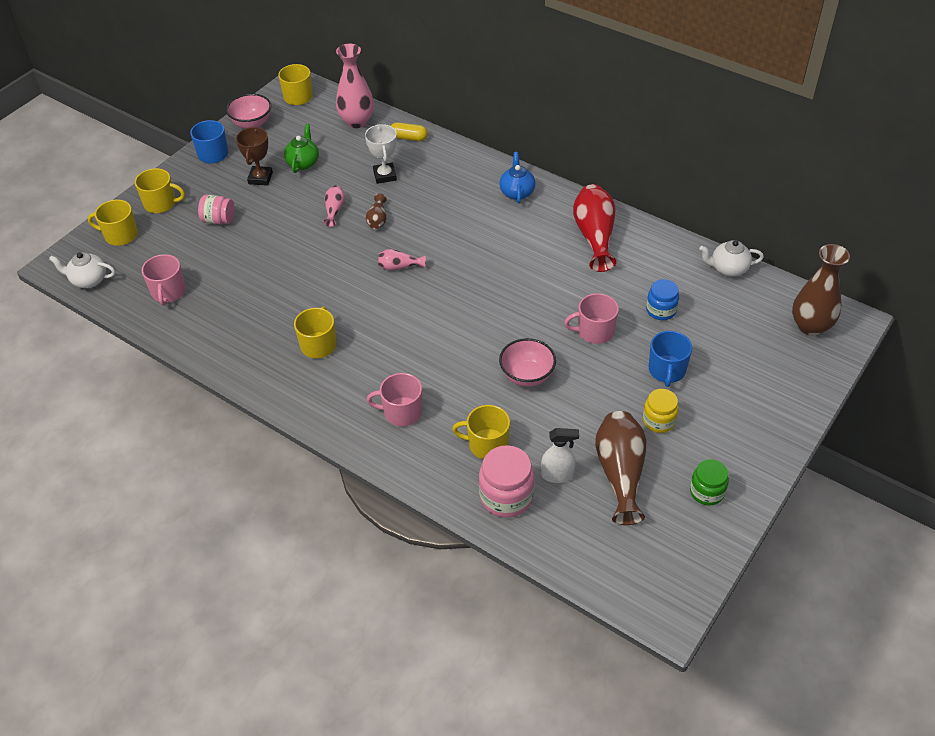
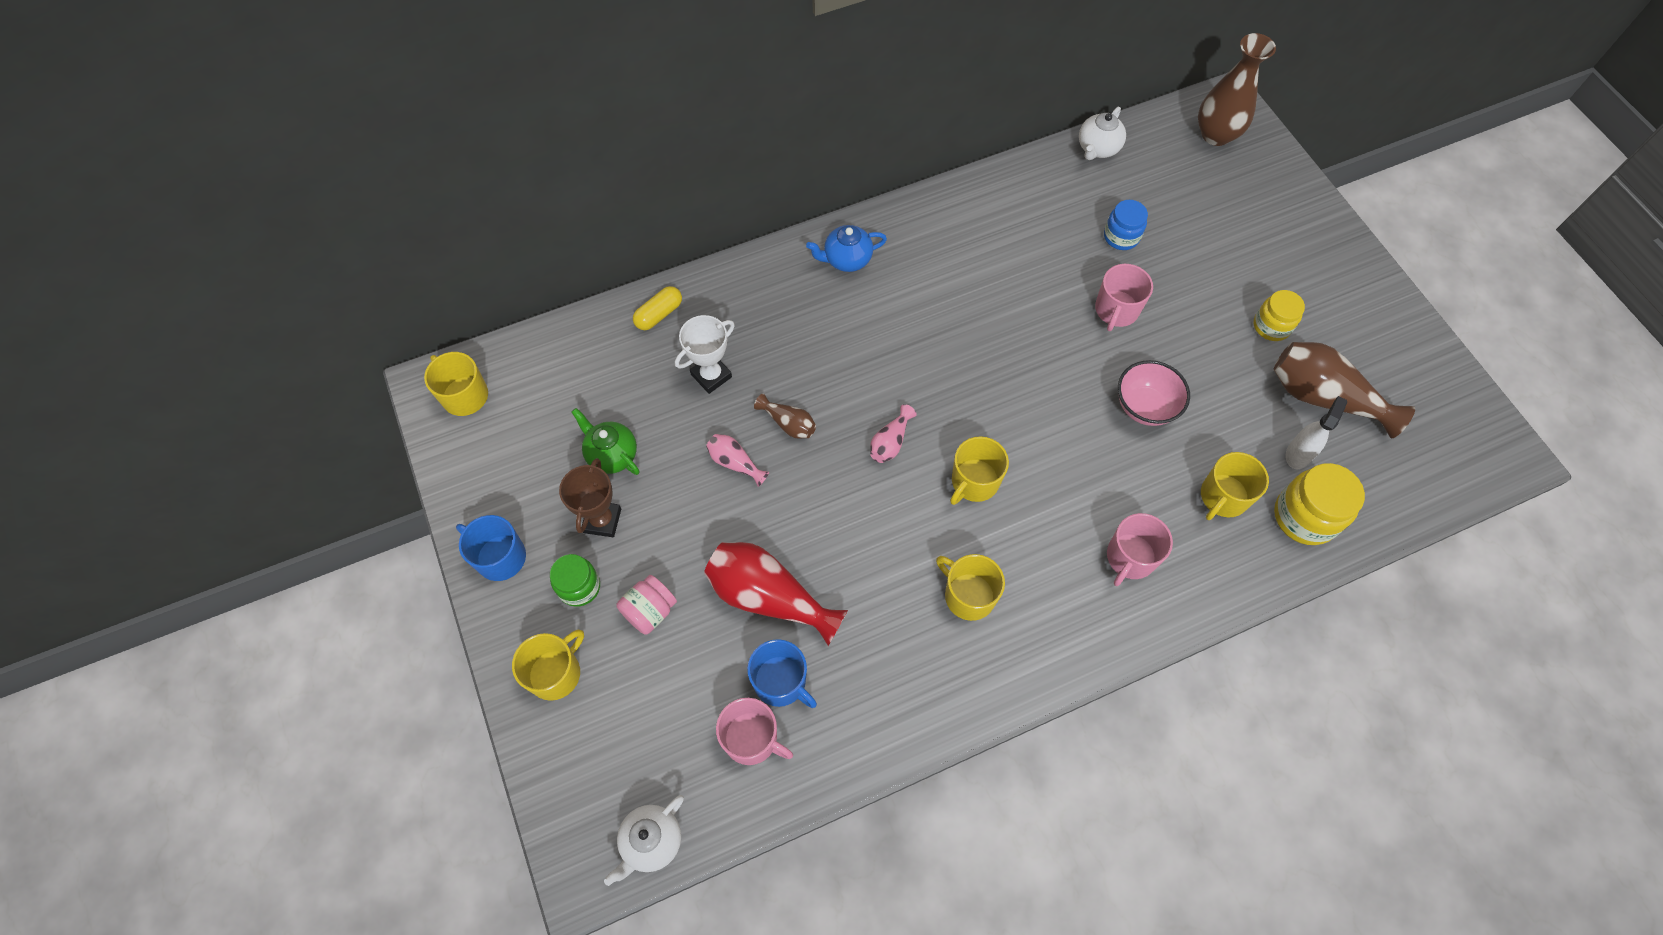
camera: 60 degrees left, 15 degrees up
yellow mug [88,200,138,246] -> yellow mug moved to [950,436,1009,505]
pink bowl [226,93,271,129] -> none
brown trophy [236,127,273,186] -> brown trophy turned 60 degrees clockwise [559,458,621,537]
pink vase [336,44,374,128] -> none
white trophy [365,124,397,184] -> white trophy turned 60 degrees counterclockwise [675,315,735,394]
pink jar [479,445,535,518] -> yellow jar [1274,463,1365,545]
blue teapot [500,152,535,204] -> blue teapot turned 45 degrees counterclockwise [806,225,887,272]
red vase [573,184,616,272] -> red vase moved to [704,542,848,646]
blue mug [649,331,692,387] -> blue mug moved to [747,639,817,708]
green jar [690,459,729,506] -> green jar moved to [550,554,600,607]

